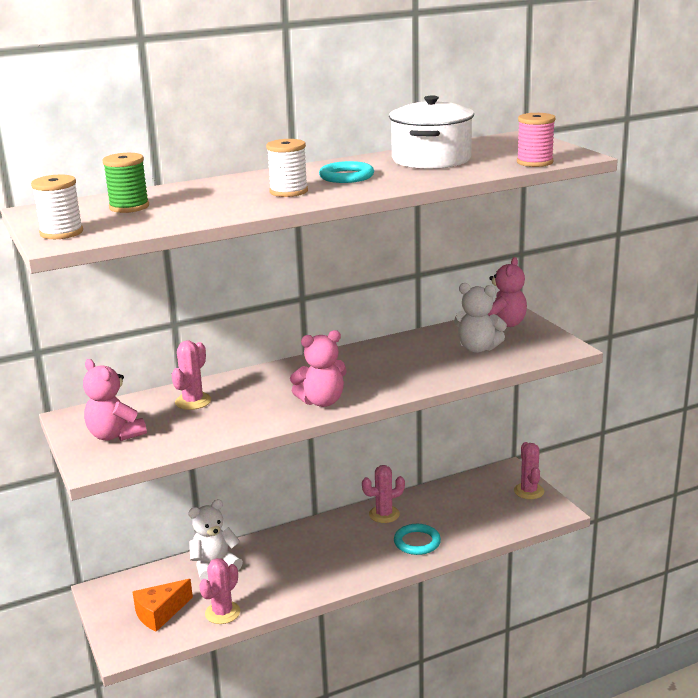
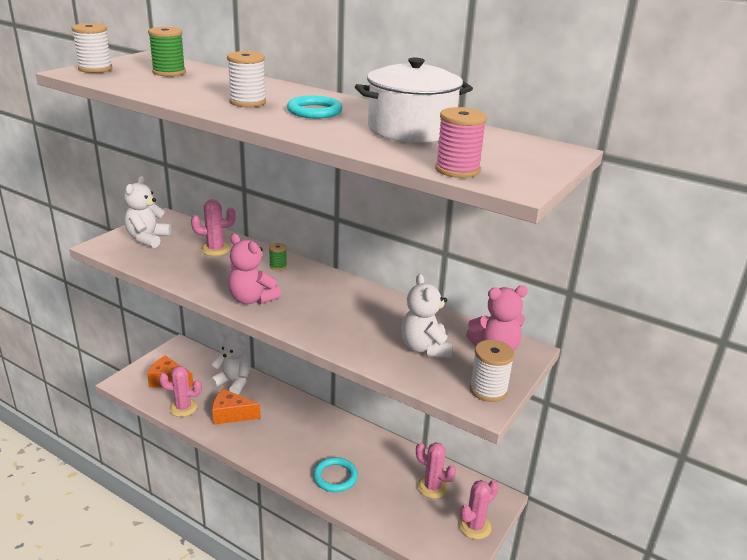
camera: 55 degrees right, 5 degrees up
pink teddy bear [83,359,147,441] -> white teddy bear [124,176,171,248]
pink cactus [362,465,405,523] -> pink cactus moved to [416,442,456,499]
none -> orange cheese [212,389,261,425]
none -> green spool [269,243,287,270]
none -> white spool [469,340,515,402]

